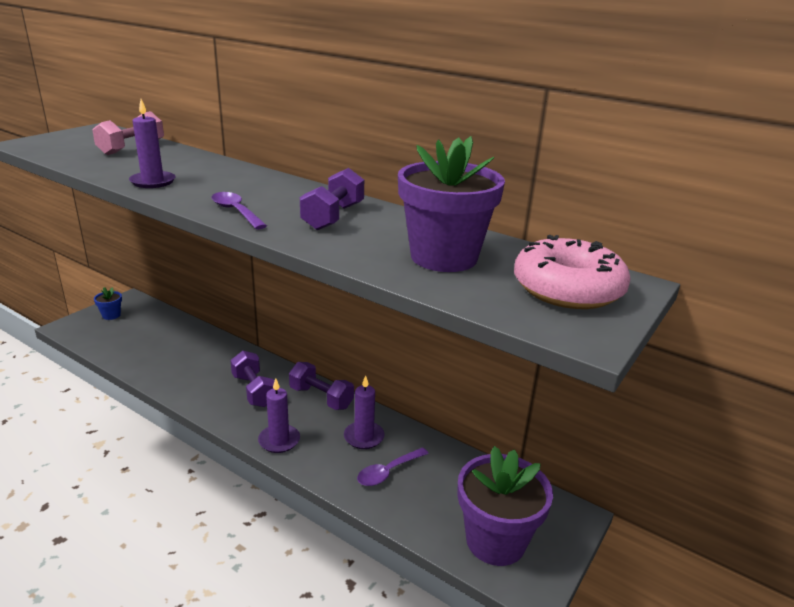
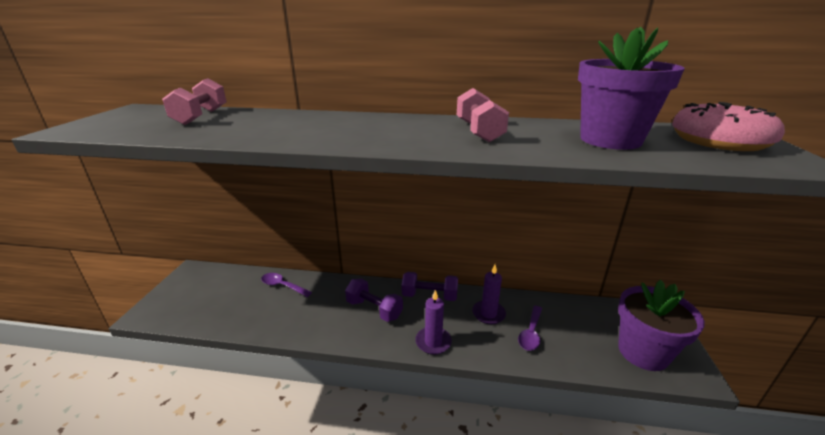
camera: 25 degrees left, 0 degrees up
blue flower pot [94,287,122,320] -> none
purple candle [129,99,175,188] -> none
purple spoon [211,192,267,229] -> purple spoon moved to [261,273,312,297]
purple dumbbell [300,168,364,230] -> pink dumbbell [457,88,509,143]

